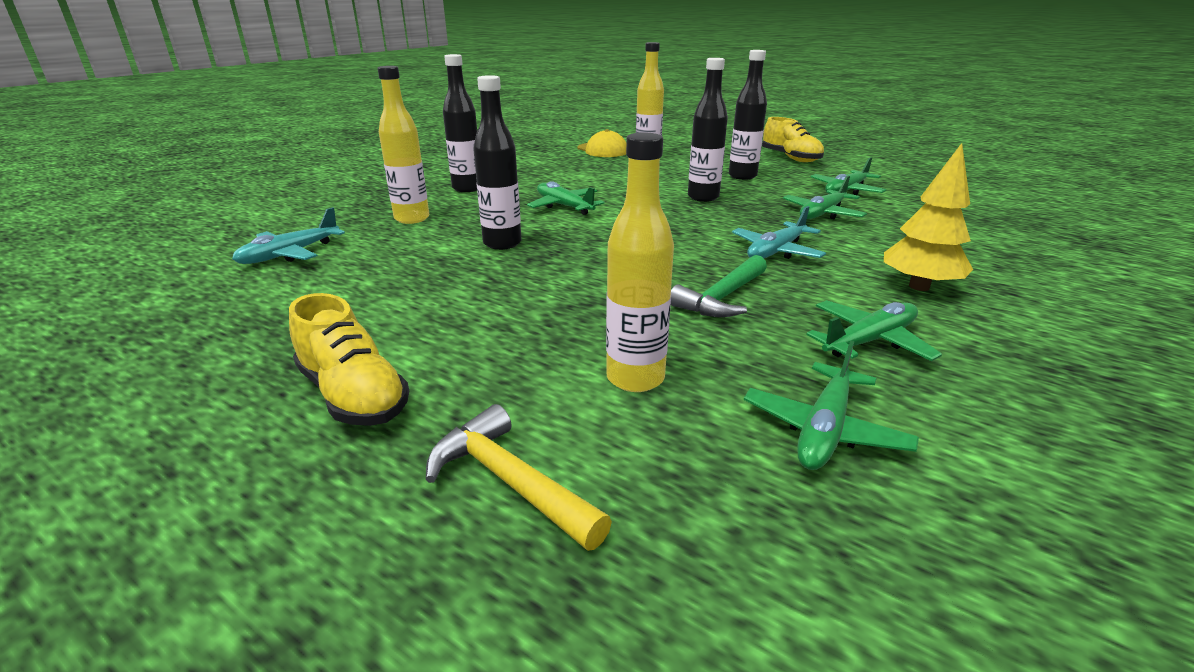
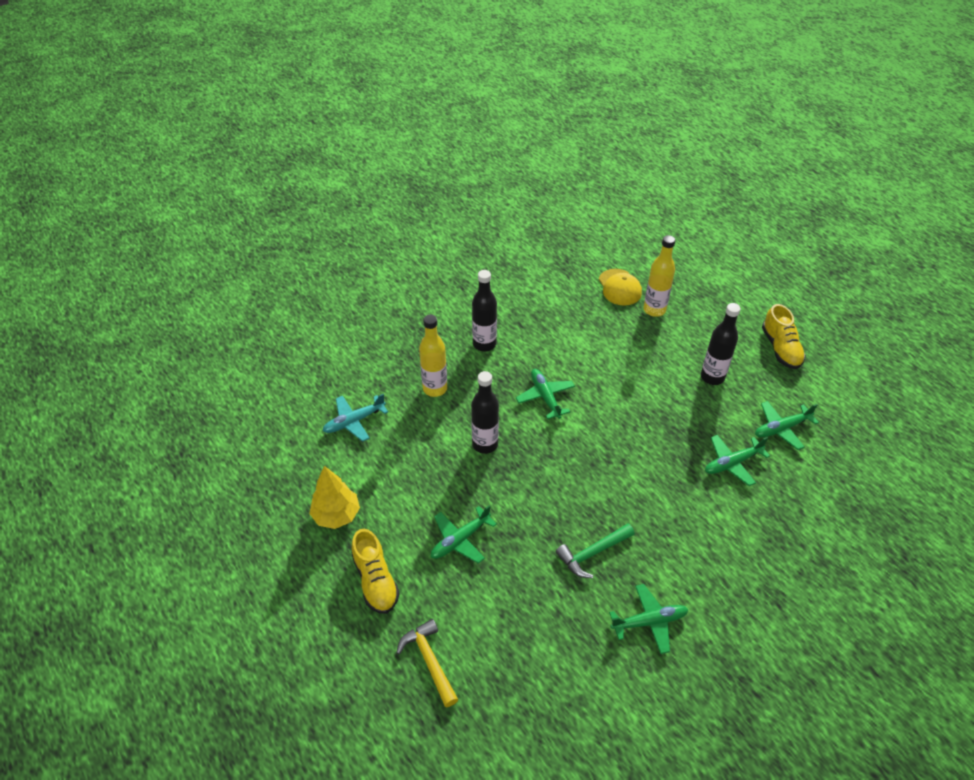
camera: 20 degrees right, 20 degrees up
yellow bottle [606,133,674,392] -> none
black bottle [688,58,728,202] -> none
turquoise plane [732,206,826,259] -> none
green plane [744,340,919,470] -> green plane moved to [431,505,497,563]
yellow tree [884,143,973,291] -> yellow tree moved to [309,466,360,529]

